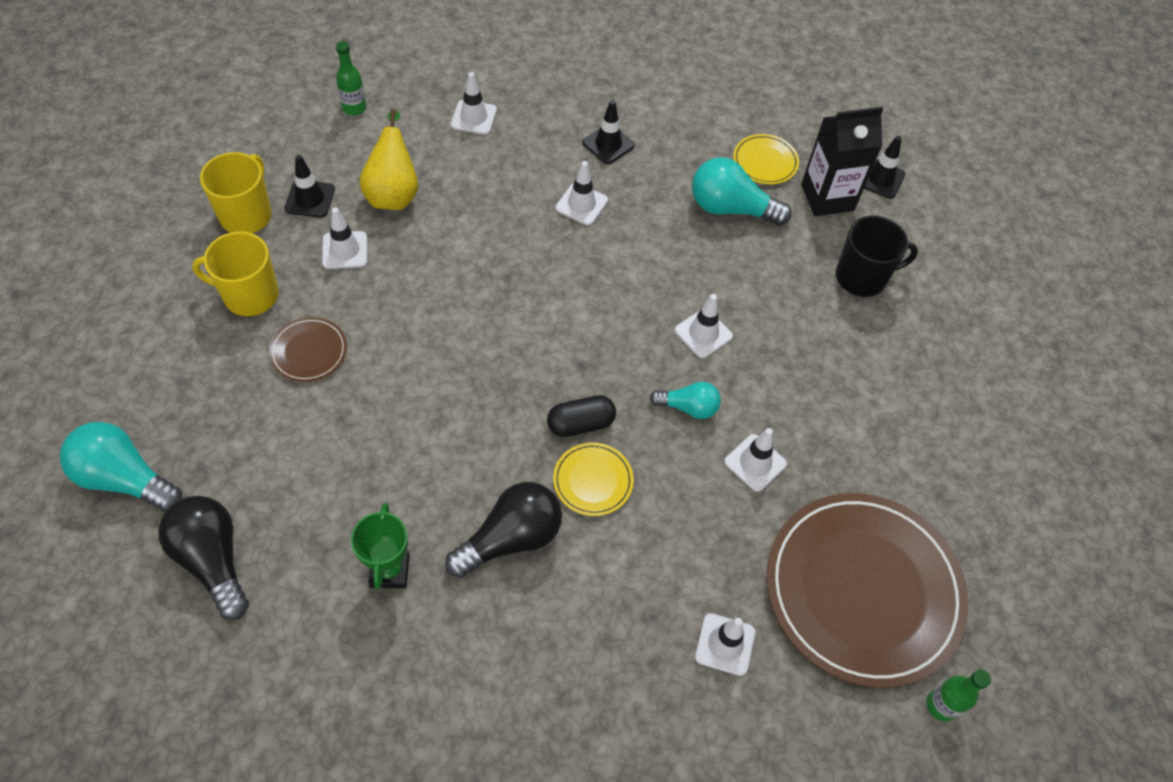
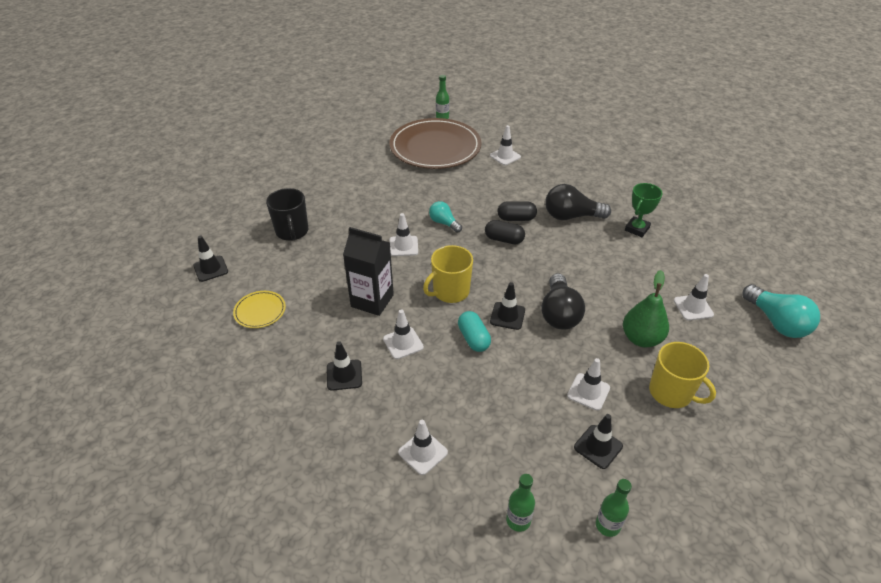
camera: 140 degrees left, 15 degrees down
black light bulb [158,496,249,620] -> black light bulb moved to [541,273,585,330]
yellow mug [200,152,272,233] -> yellow mug moved to [423,245,473,303]
brown plate [269,317,347,382] -> green pear [623,270,669,347]
yellow pear [359,109,418,210] -> none
yellow plate [553,442,634,516] -> black capsule [497,201,537,221]
turquoise light bulb [692,157,792,226] -> none
white traffic cone [724,428,787,492] -> white traffic cone moved to [674,274,714,321]
black carton [801,107,883,216] -> black carton moved to [343,227,394,316]
black mug [836,216,918,297] -> black mug turned 135 degrees counterclockwise [266,188,308,241]
none -> turquoise capsule [458,311,491,352]
none -> black traffic cone [490,282,525,330]
none -> green bottle [596,479,632,537]

